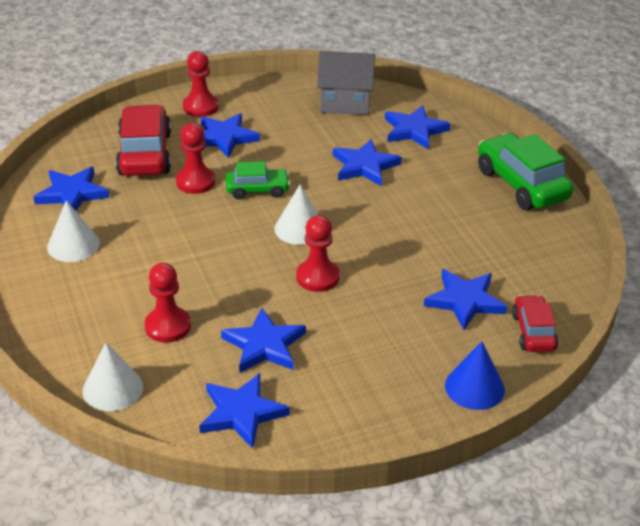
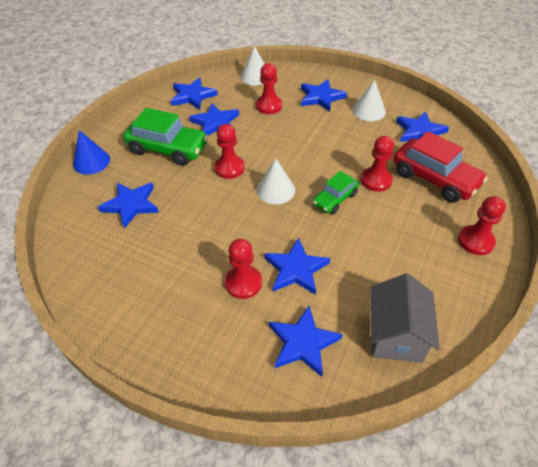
camera: 140 degrees right, 10 degrees up
blue star [201,113,260,158] -> blue star moved to [301,79,347,112]
grey house [317,51,375,115] -> grey house turned 45 degrees counterclockwise [370,273,440,363]
green car [478,133,573,210] -> green car moved to [123,108,208,166]
red car [512,295,558,352] -> none
none -> red pawn [225,239,262,299]

